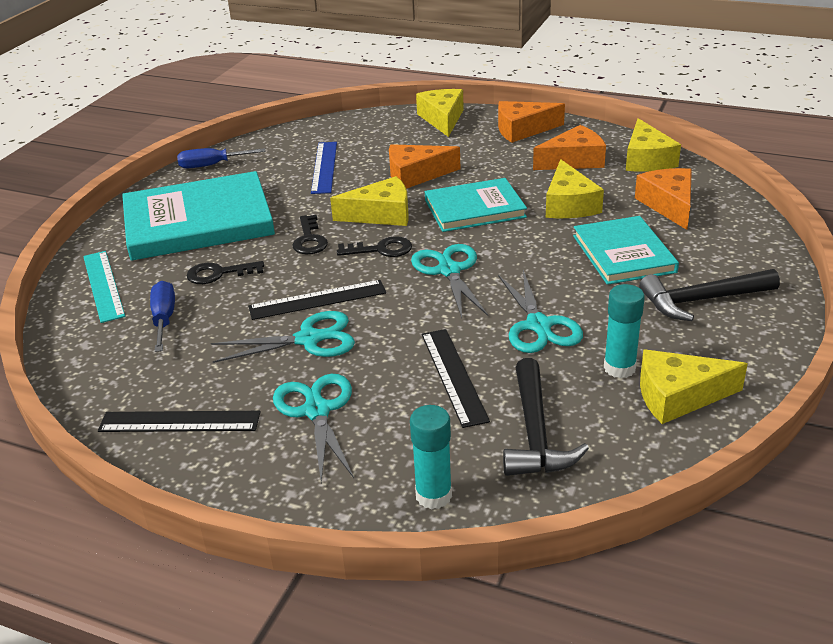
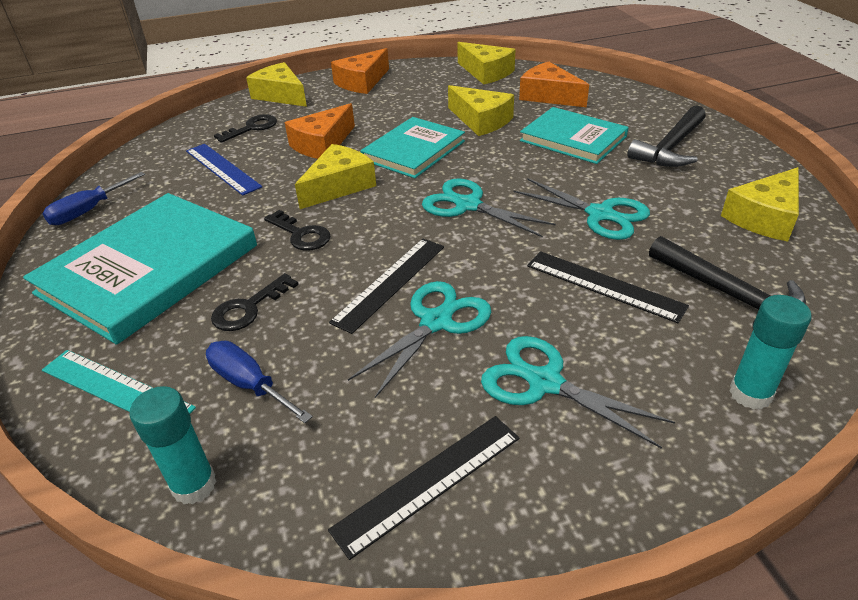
camera: 40 degrees left, 5 degrees up
black key [337,236,412,257] -> black key moved to [214,114,277,143]
orange cheese [533,125,606,170] -> none
turquoise glue stick [604,284,645,378] -> turquoise glue stick moved to [130,386,217,505]

